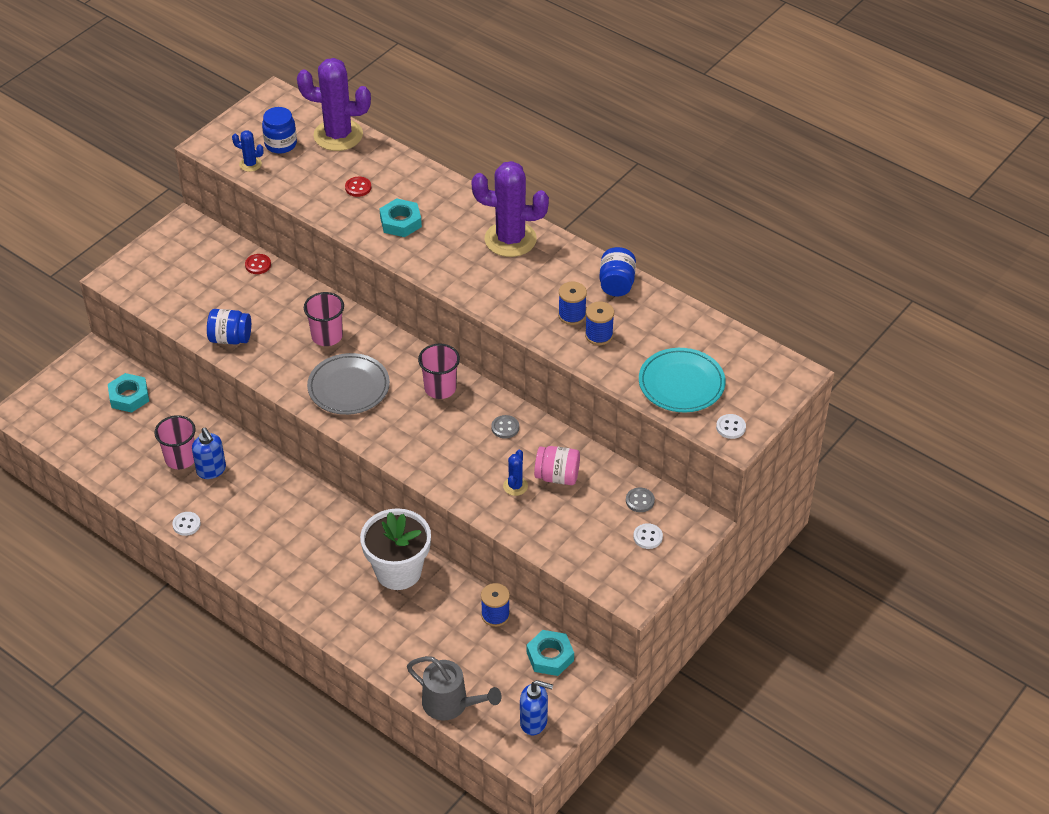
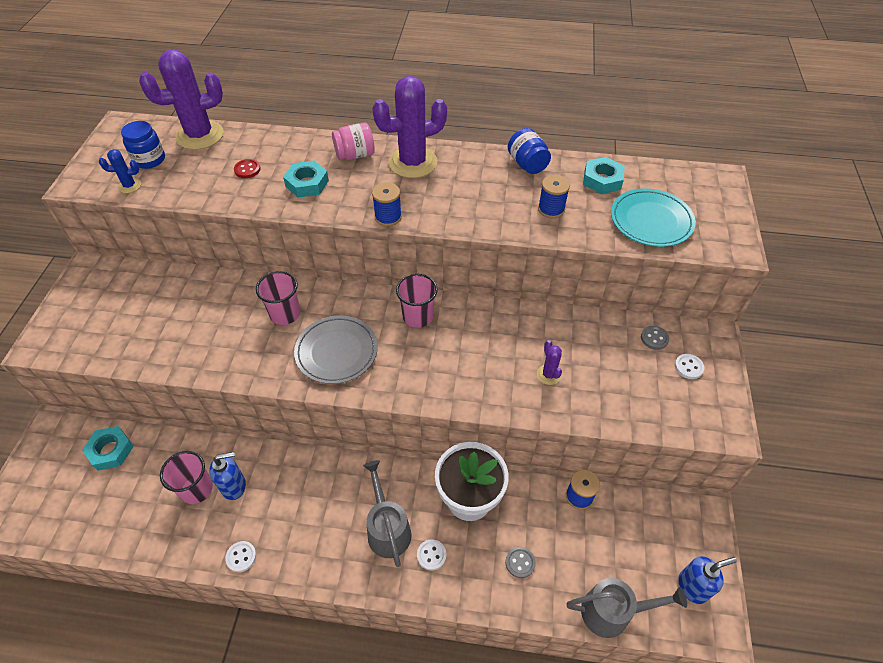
camera: 30 degrees left, 5 degrees up
blue soap dispenser [192,428,226,479] -> blue soap dispenser turned 45 degrees counterclockwise [209,452,246,500]
blue jar [207,309,251,345] -> none
red button [245,254,271,274] -> none
grey button [491,415,519,439] -> grey button moved to [505,547,536,578]
blue cactus [503,450,528,496] -> purple cactus [537,340,562,385]
turquoise nut [527,630,574,676] -> turquoise nut moved to [583,157,625,194]
pink jar [534,446,580,485] -> pink jar moved to [332,123,375,160]
blue spool [558,282,587,325] -> blue spool moved to [372,182,402,226]
white button [716,414,746,439] -> white button moved to [417,539,446,571]
none -> grey watering can [363,460,412,567]

